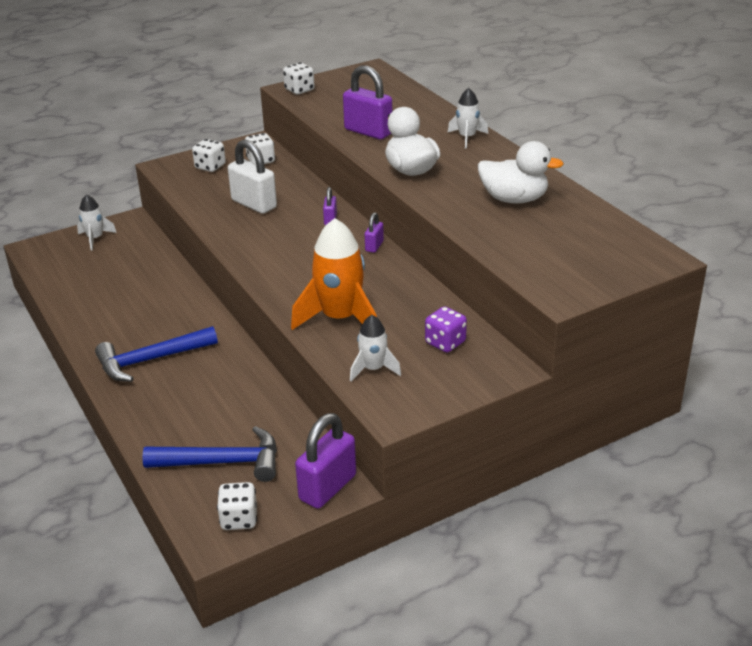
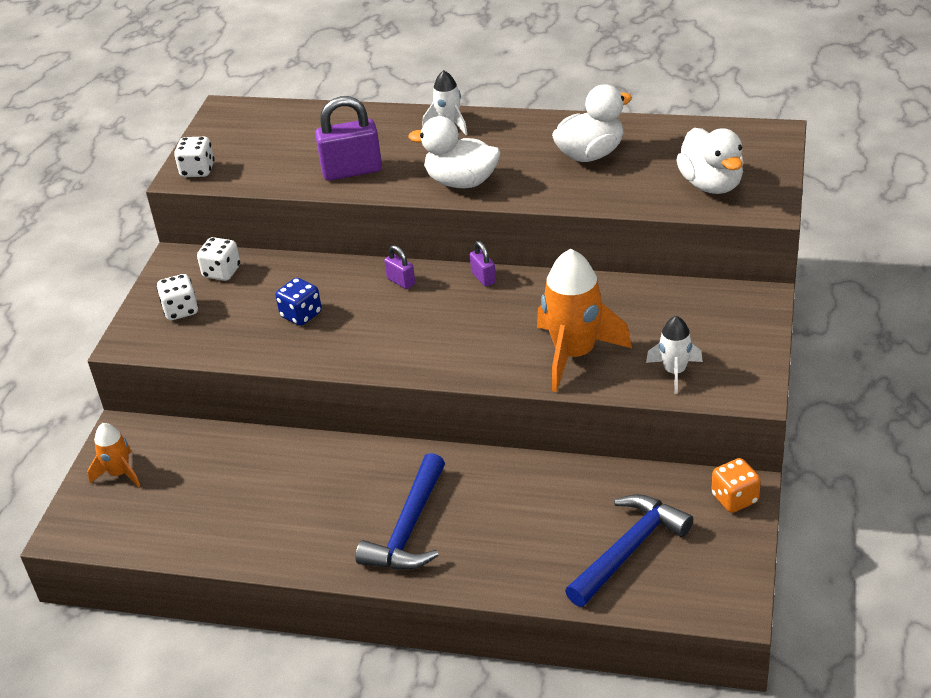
camera: 45 degrees left, 5 degrees up
white rocket [77,194,117,250] -> orange rocket [87,423,140,487]
white dice [217,482,257,530] -> none
white padlock [228,139,277,214] -> blue dice [275,278,322,326]
purple padlock [295,413,356,509] -> orange dice [711,458,761,513]
purple dice [425,307,467,353] -> none
none -> white duck [676,128,744,194]

